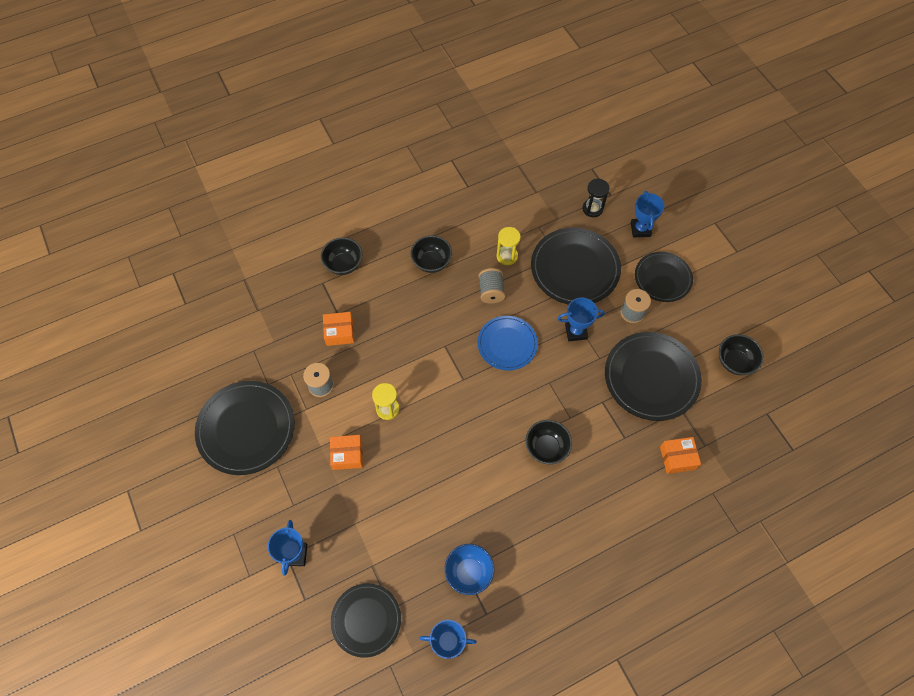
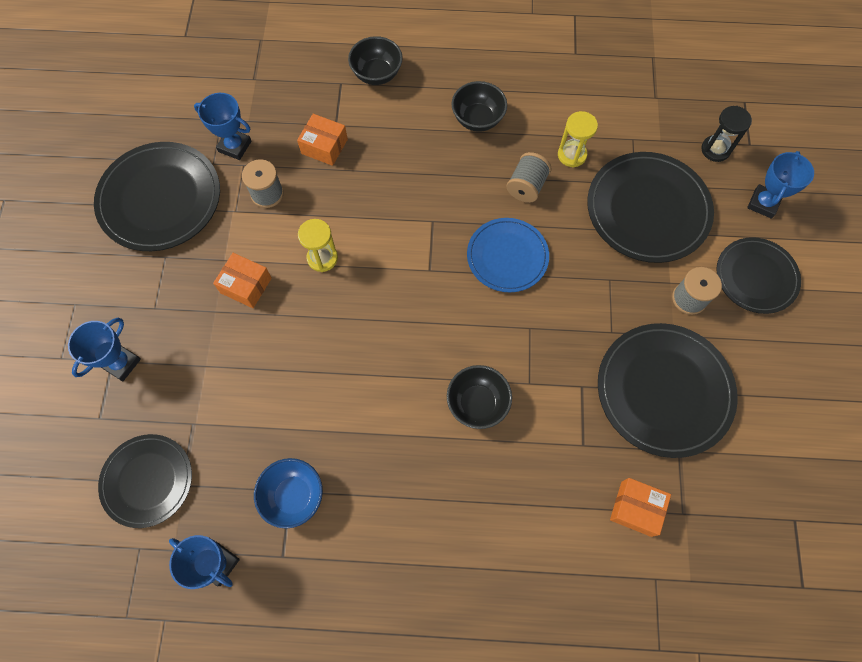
camera: 30 degrees right, 5 degrees up
blue trophy [557,298,605,341] -> blue trophy moved to [194,93,251,160]
black bowl [719,334,764,375] -> none

